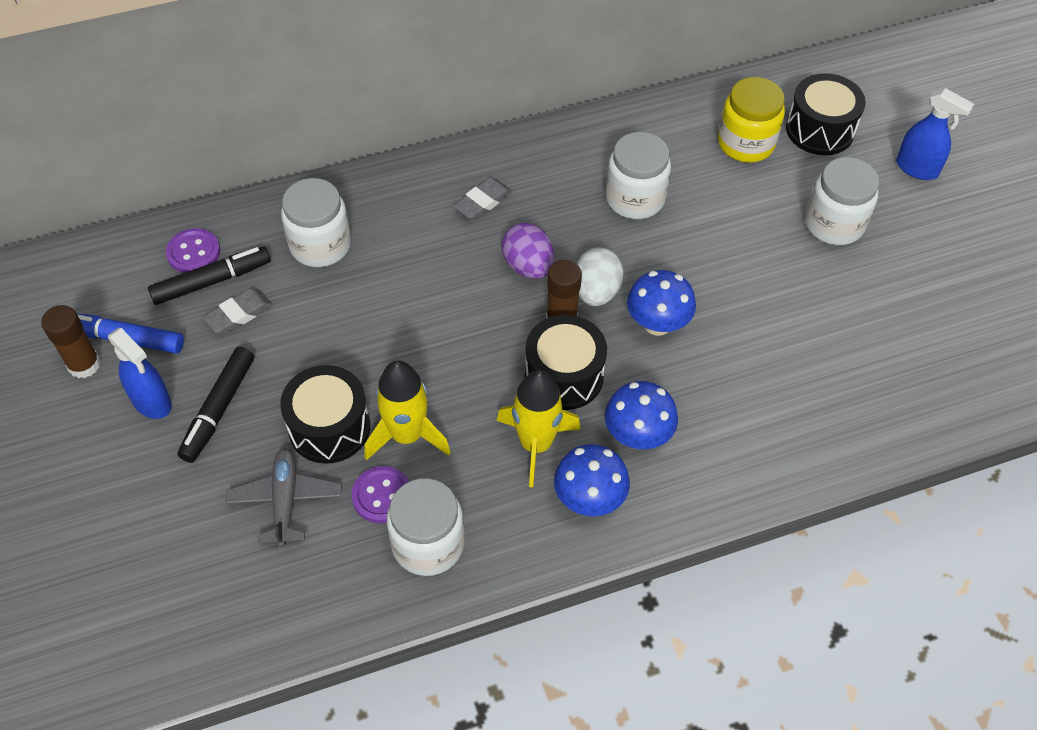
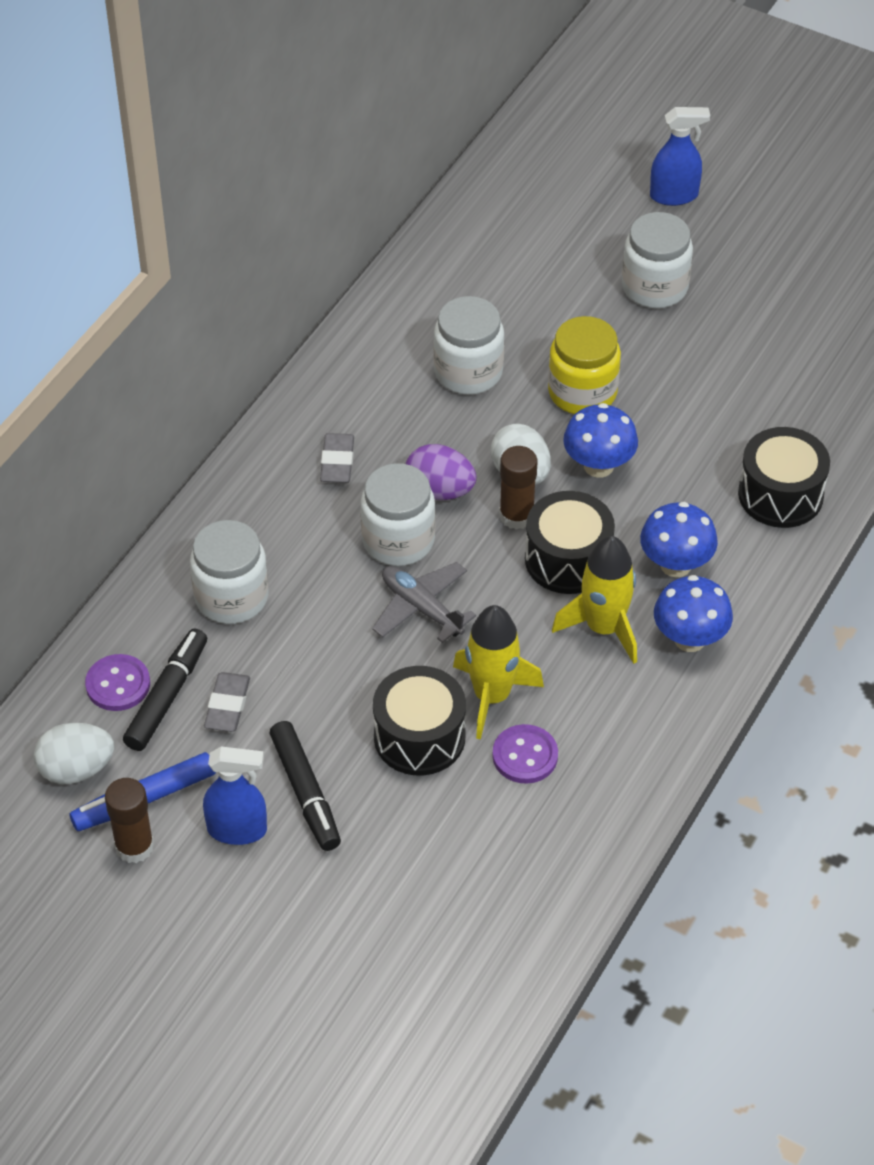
camera: 40 degrees left, 5 degrees down
grey plane [225,448,341,547] -> grey plane moved to [372,562,476,643]
white jar [387,478,465,576] -> white jar moved to [360,463,436,566]
yellow jar [718,77,785,162] -> yellow jar moved to [548,316,621,414]
black drum [786,73,866,155] -> black drum moved to [738,427,830,528]
none -> white egg [33,723,114,784]

